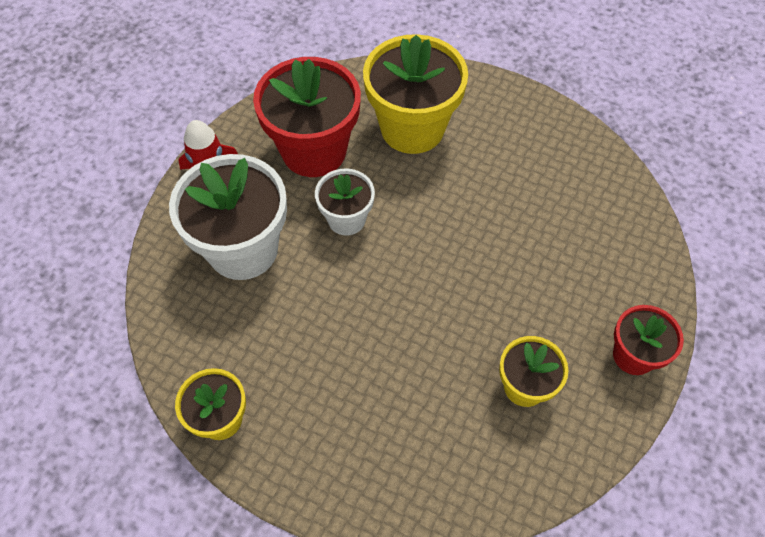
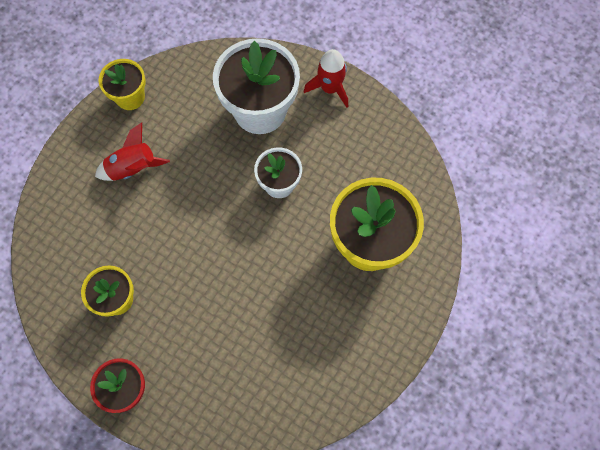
camera: 95 degrees right, 10 degrees up
red flower pot [253,57,361,177] -> none
none -> red rocket [95,123,170,181]

